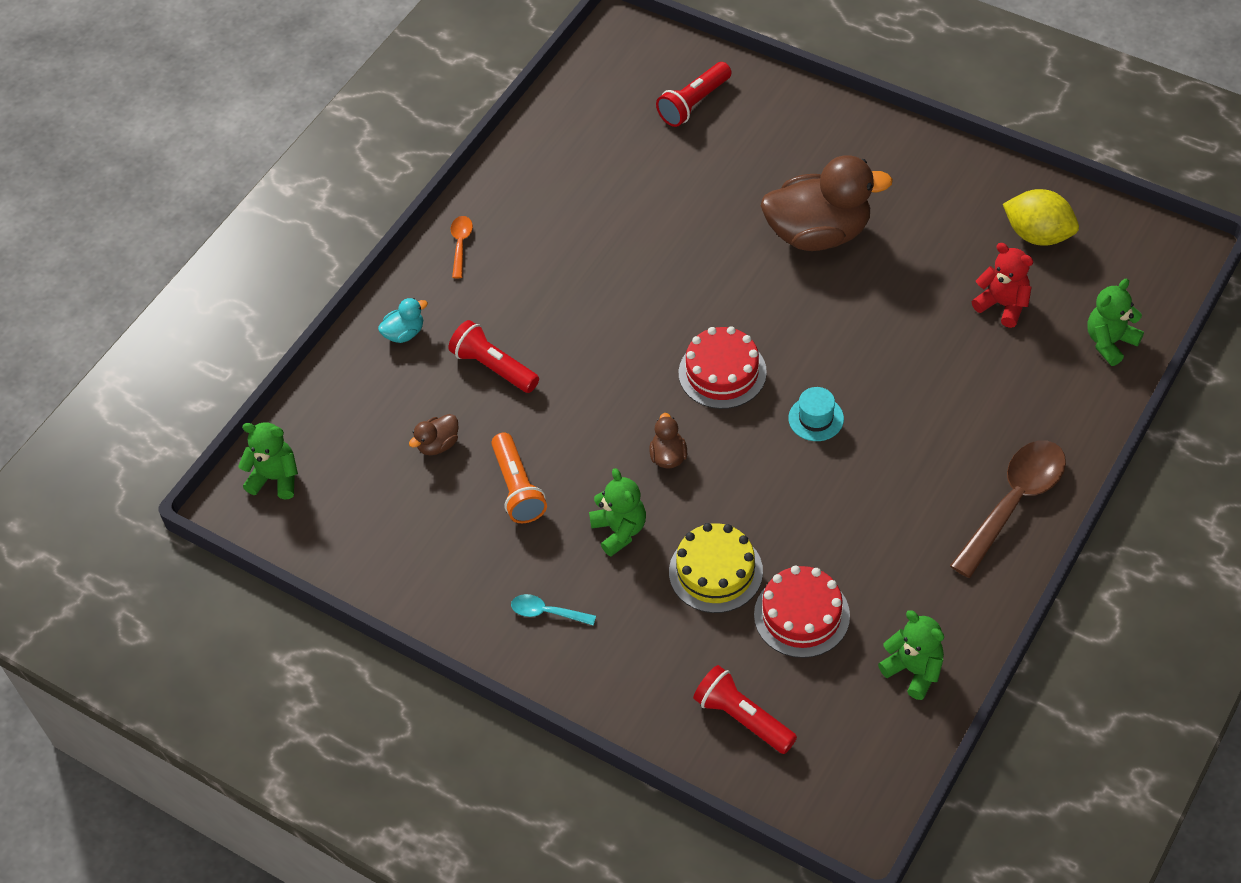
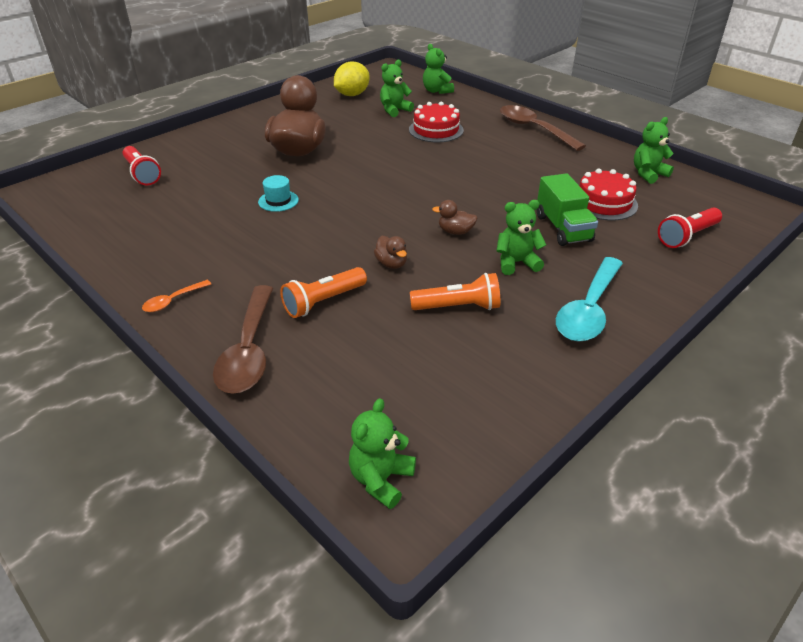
camera: 80 degrees left, 15 degrees down
turquoise duck [378,298,428,343] -> brown spoon [213,285,273,394]
brown duck [409,414,458,455] -> brown duck moved to [374,236,407,269]
red flashlight [449,320,539,393] -> orange flashlight [280,267,367,318]
orange spoon [451,216,473,278] -> orange spoon turned 60 degrees counterclockwise [142,280,211,312]
turquoise spoon [511,594,596,626] -> turquoise spoon [556,257,623,341], size x2.10
yellow cake [669,523,763,613] -> green truck [537,173,598,246]
red cake [679,326,767,409] -> red cake moved to [409,101,464,143]
turquoise hat [788,387,844,441] -> turquoise hat moved to [258,175,299,212]
red teddy bear [972,243,1033,328] -> green teddy bear [380,60,414,117]

